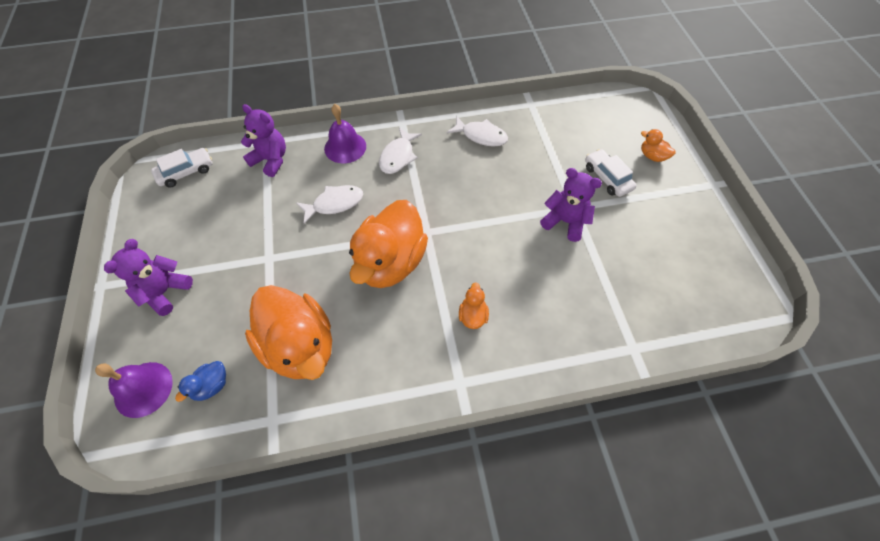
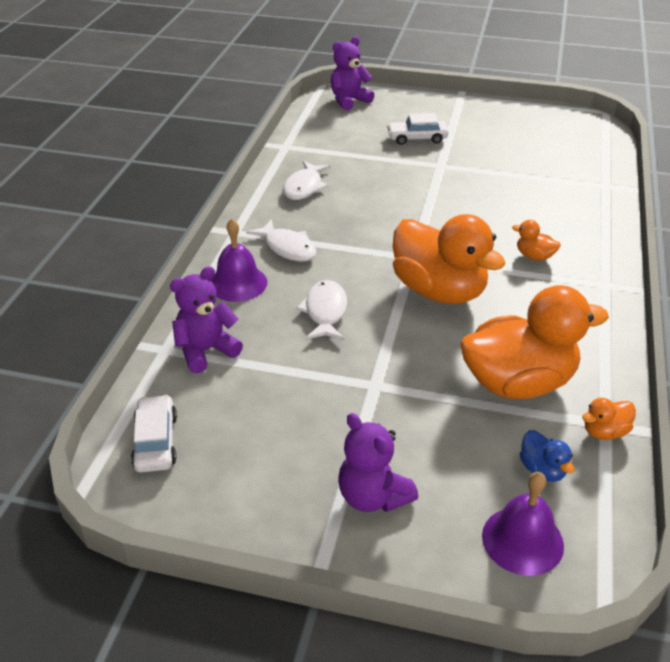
camera: 65 degrees left, 20 degrees down
white fish [447,116,508,147] -> white fish turned 150 degrees clockwise [283,161,331,200]
purple teddy bear [540,168,602,242] -> purple teddy bear moved to [331,36,374,110]
orange duck [641,129,676,162] -> orange duck moved to [582,398,636,440]

